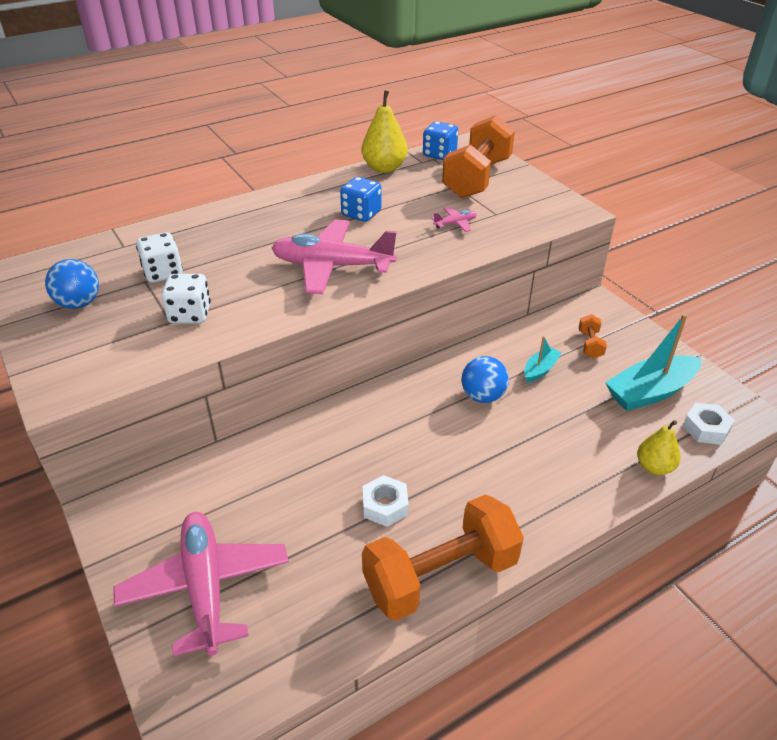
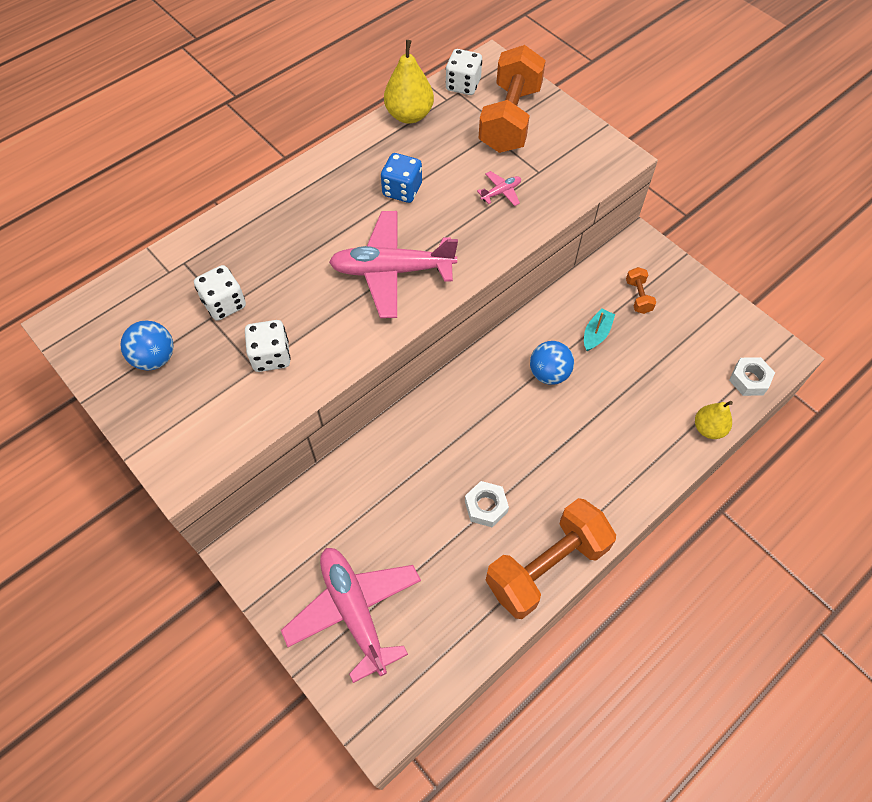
camera: 10 degrees left, 20 degrees up
blue dice [423,121,458,160] -> white dice [446,49,482,95]
turquoise boat [605,314,701,411] -> none

